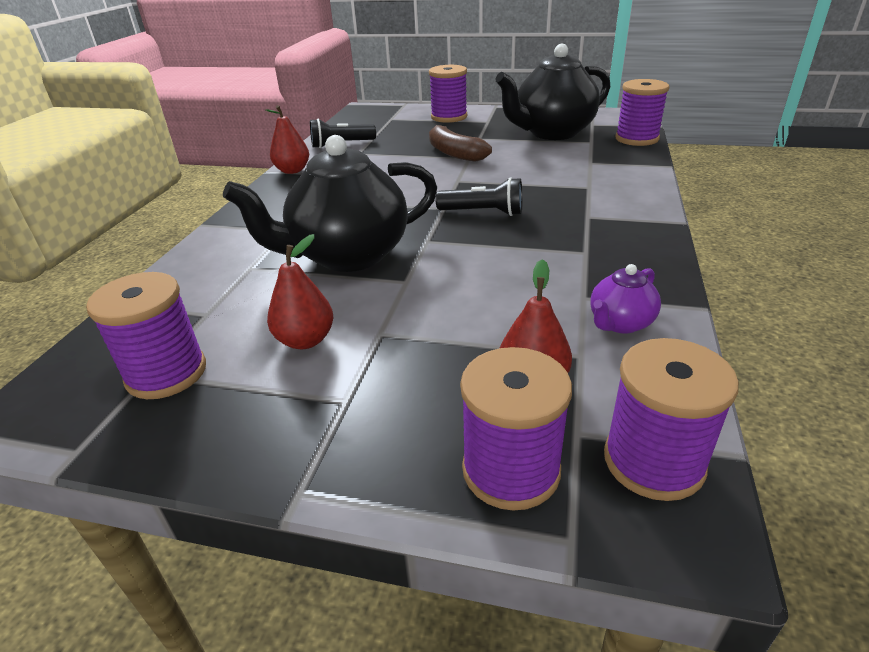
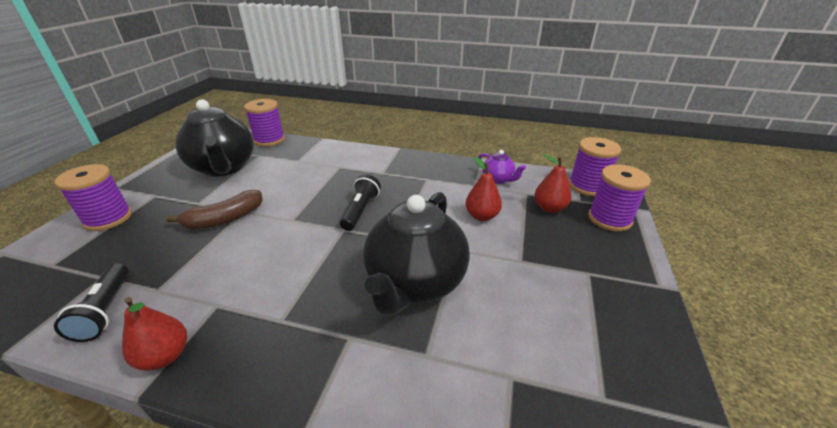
camera: 90 degrees left, 0 degrees up
purple spool [86,272,206,399] -> none
black teapot [223,135,437,272] -> black teapot turned 45 degrees clockwise [363,192,470,316]
red pear [267,234,333,349] -> red pear moved to [465,157,502,221]

